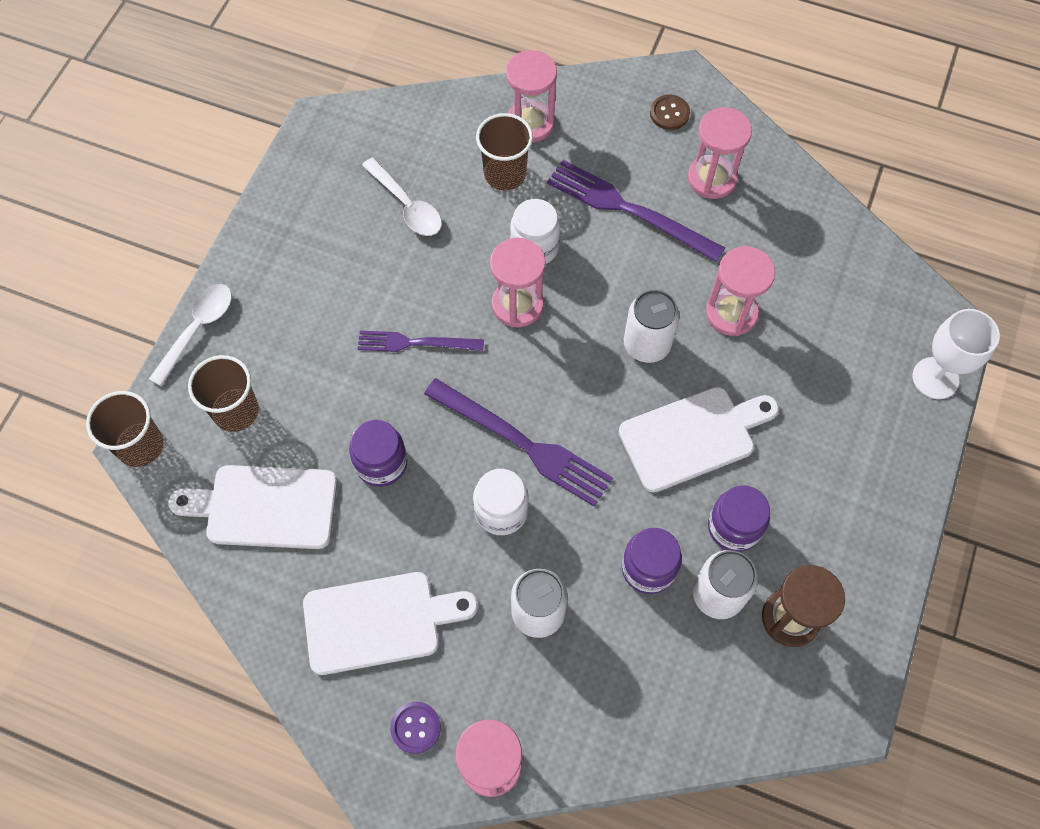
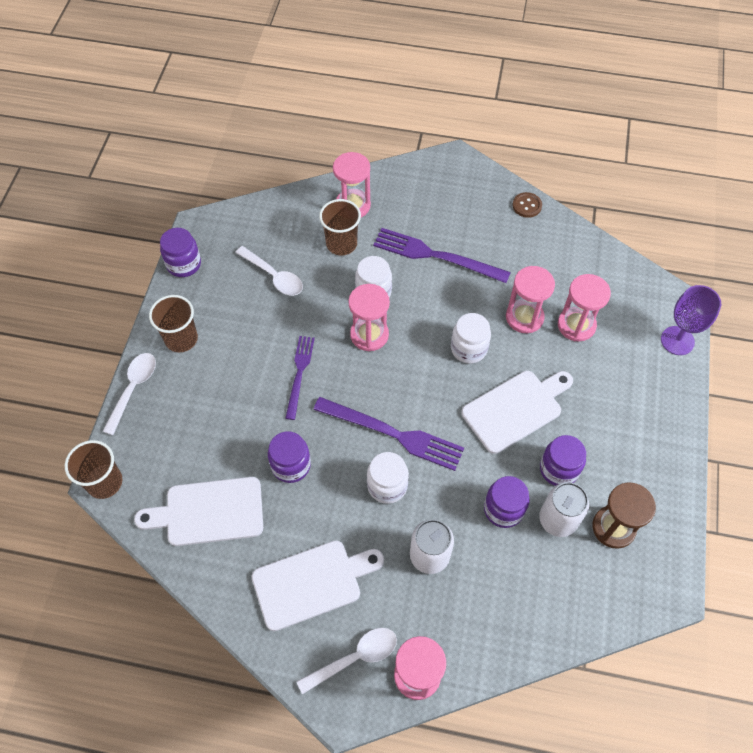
camera: 10 degrees left, 5 degrees down
brown cup [188,355,259,432] -> brown cup moved to [149,295,198,352]
purple fork [358,331,484,352] -> purple fork turned 105 degrees clockwise [285,336,315,420]
purple button [390,702,441,754] -> white spoon [296,628,397,694]
white can [624,290,680,363] -> white jar [451,313,491,364]
brown button [650,95,690,130] -> brown button moved to [513,192,542,218]
pink hourglass [688,107,752,199] -> pink hourglass moved to [558,274,611,342]
white goblet [912,309,1000,399] -> purple goblet [661,285,721,355]
none -> purple jar [160,228,201,277]

